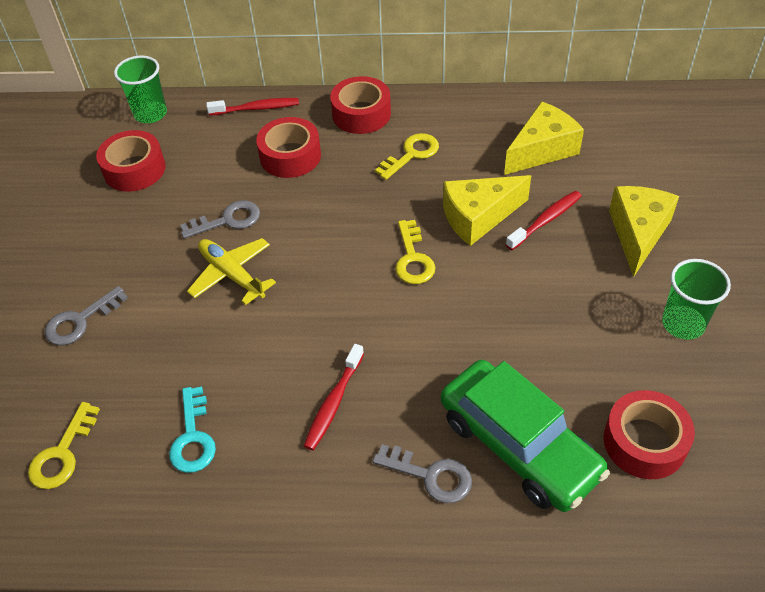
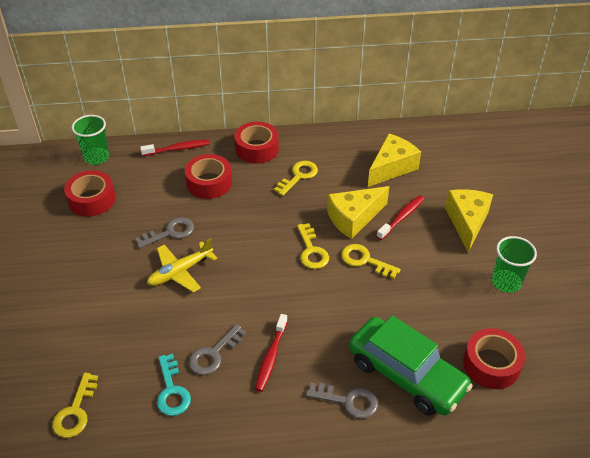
camera: 10 degrees left, 5 degrees down
grey key [45,286,128,346] -> grey key moved to [189,324,246,375]
yellow plane [187,238,276,305] -> yellow plane turned 75 degrees counterclockwise [147,238,218,293]
none -> yellow key [341,244,401,279]

